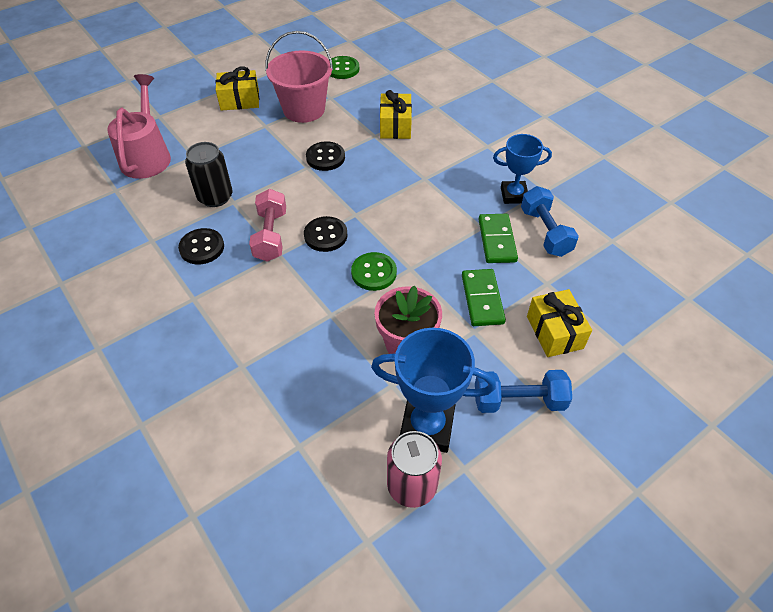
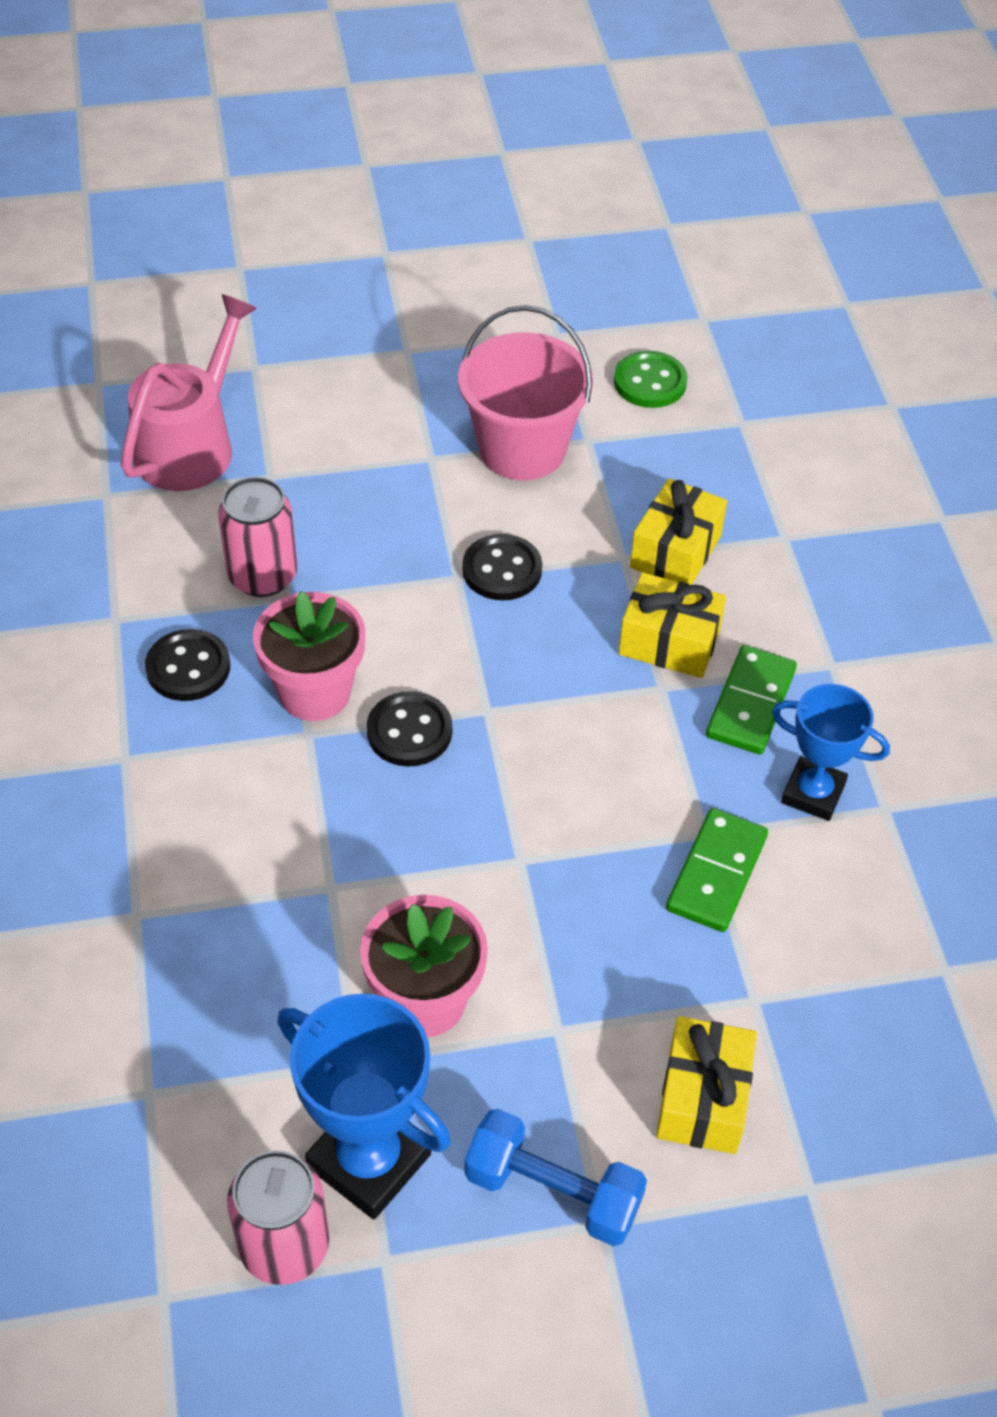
camera: 25 degrees right, 0 degrees up
black can [185,142,233,207] -> pink can [218,477,297,597]
yellow gift [216,66,259,111] -> yellow gift moved to [619,573,726,678]
pink dumbbell [249,189,286,262] -> pink flower pot [253,591,365,721]
green button [351,252,397,291] -> none
green domino [462,269,506,326] -> green domino moved to [706,645,797,754]
blue dumbbell [521,186,579,257] -> none

